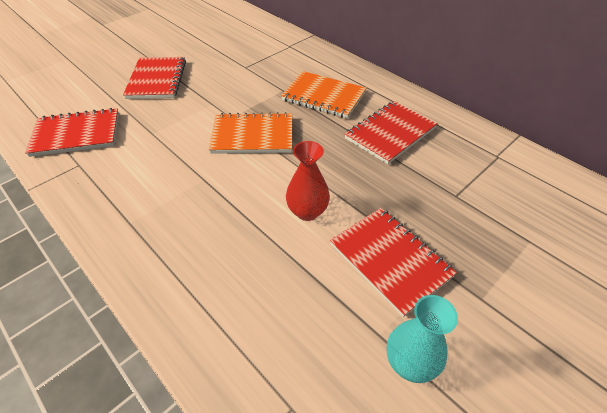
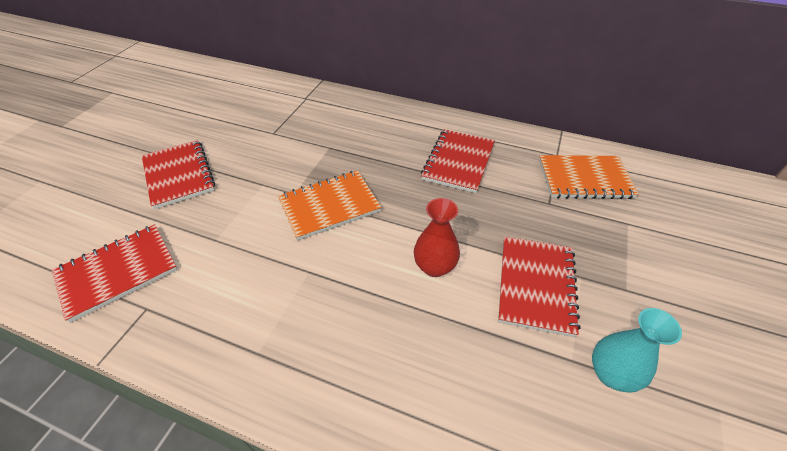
camera: 25 degrees left, 0 degrees up
orange notebook [281,71,366,118] -> orange notebook moved to [539,155,639,199]
red notebook [330,208,457,317] -> red notebook turned 75 degrees clockwise [498,236,580,337]

